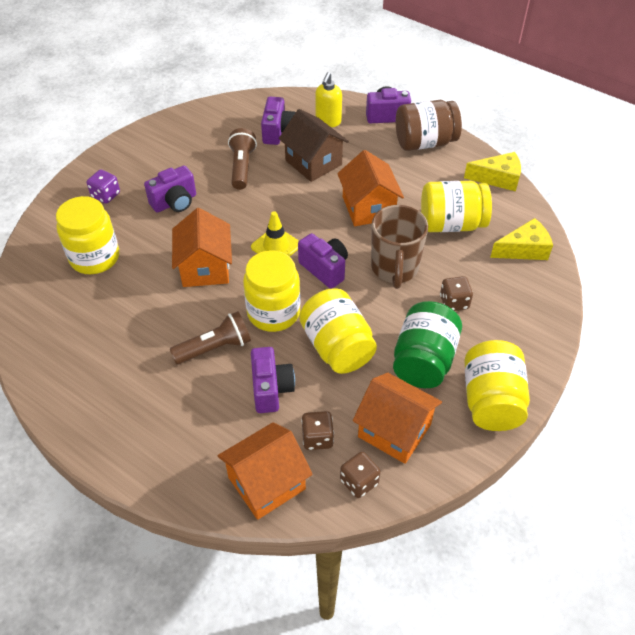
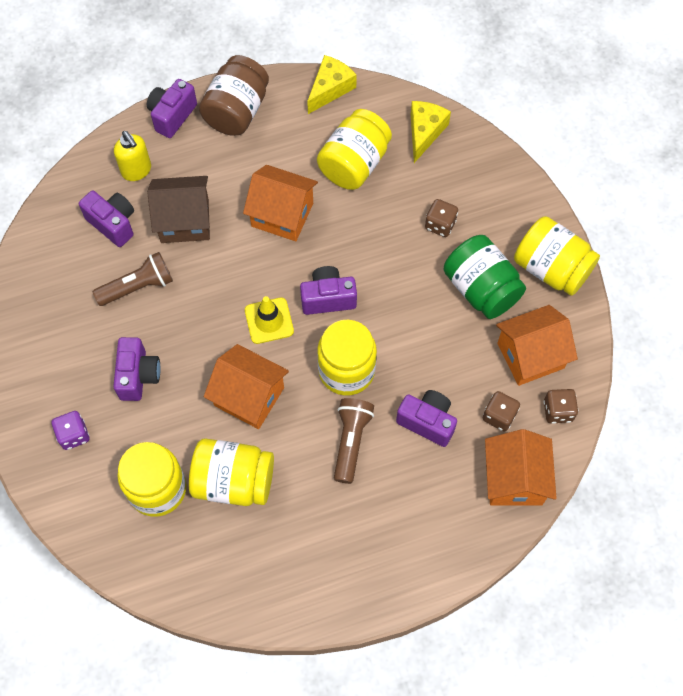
camera: 55 degrees left, 15 degrees up
brown flashlight [228,128,257,190] -> brown flashlight turned 120 degrees clockwise [93,252,173,306]
yellow jar [299,288,377,374] -> yellow jar moved to [189,438,274,506]
brown mug [371,205,428,289] -> none

